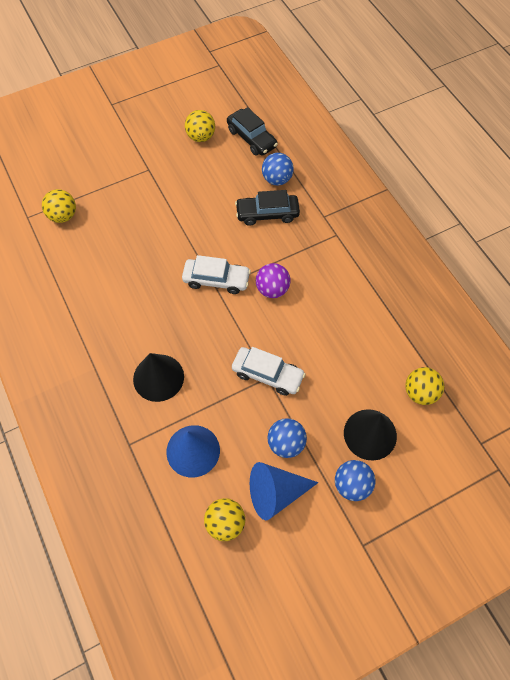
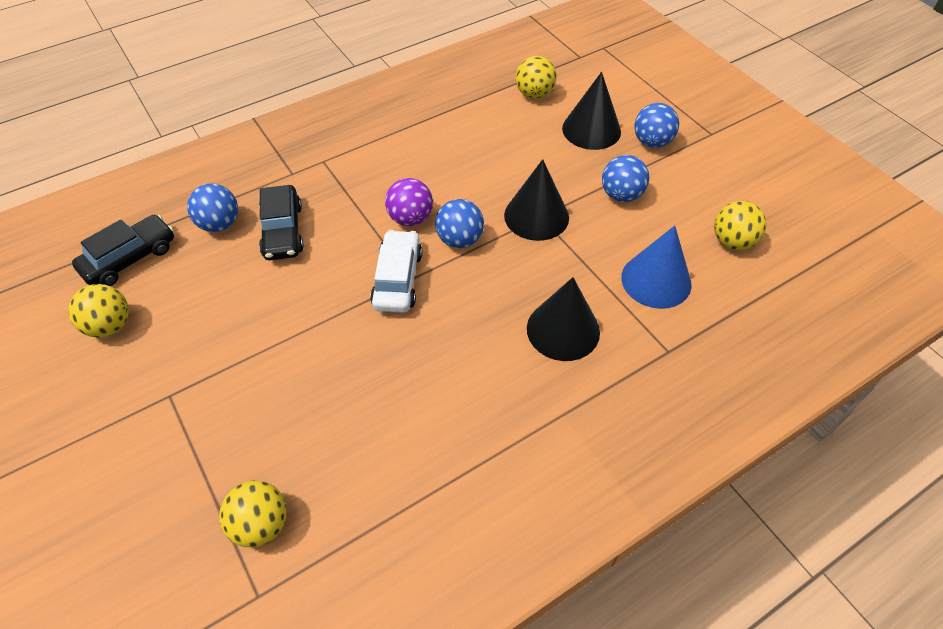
camera: 95 degrees left, 10 degrees down
white car [232,347,306,396] -> black cone [504,159,569,241]
blue cone [250,462,319,520] -> none
none -> blue ball [435,199,484,248]

